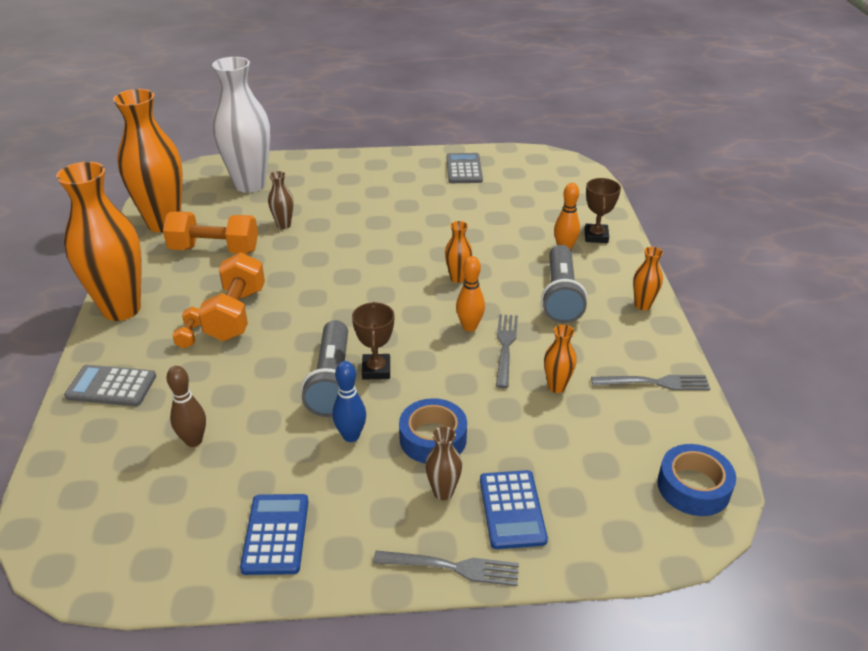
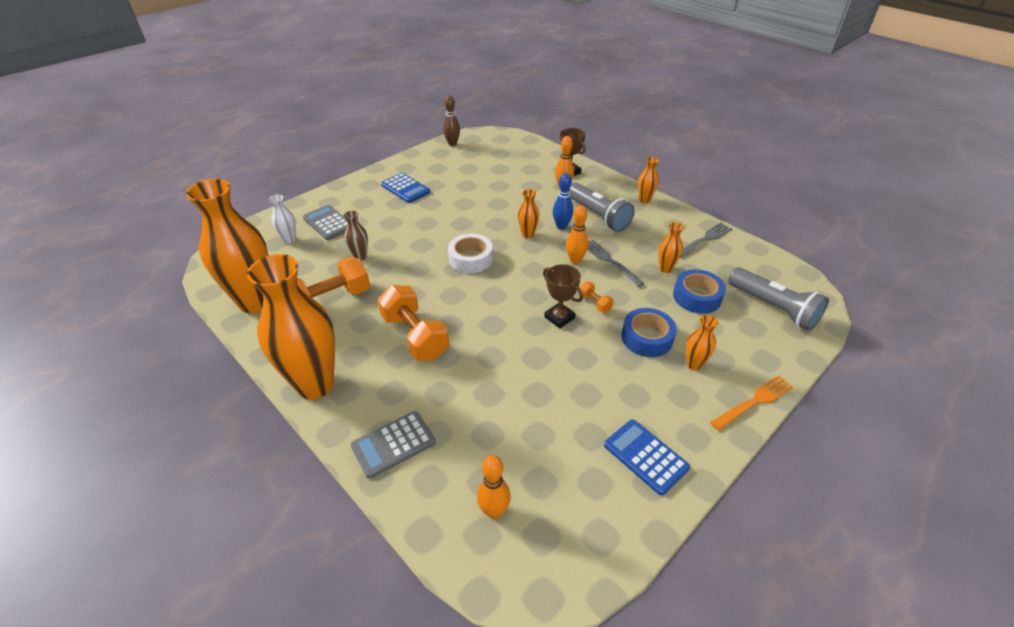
camera: 40 degrees left, 5 degrees up
brown bowling pin [167,366,206,447] -> brown bowling pin moved to [443,95,460,146]
orange dumbbell [172,307,201,349] -> orange dumbbell moved to [579,282,614,312]
white vase [212,57,270,193] -> white vase [269,195,296,244], size x0.42
grey flashlight [301,320,348,417] -> grey flashlight moved to [728,267,829,331]
blue bowling pin [333,361,366,442] -> blue bowling pin moved to [553,173,573,230]
grey fork [373,551,519,586] -> orange fork [710,375,793,431]
brown vase [425,427,462,500] -> orange vase [686,315,718,370]
grey calculator [446,153,483,183] -> grey calculator moved to [303,205,347,240]
blue calculator [480,470,548,549] -> blue calculator moved to [381,173,430,203]
blue tape [657,444,736,516] -> blue tape moved to [673,269,726,314]
none -> white tape [448,234,493,273]
none -> orange bowling pin [477,455,511,519]

